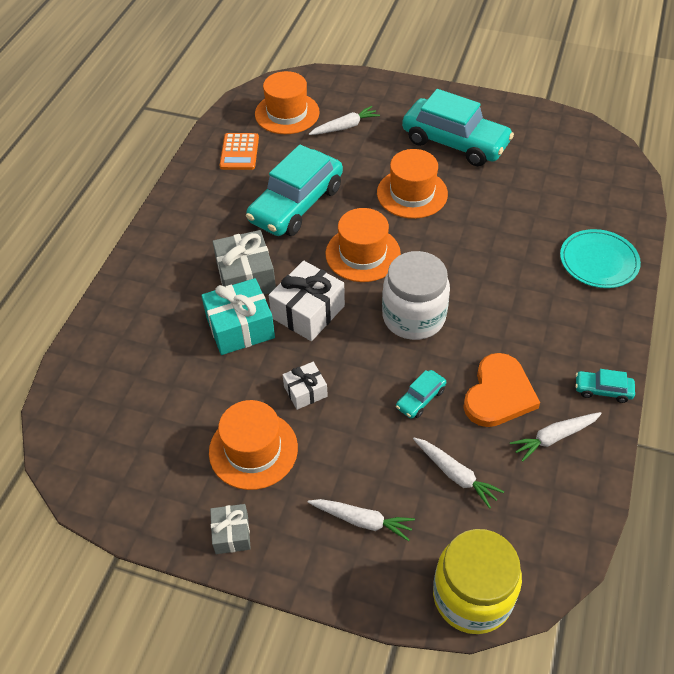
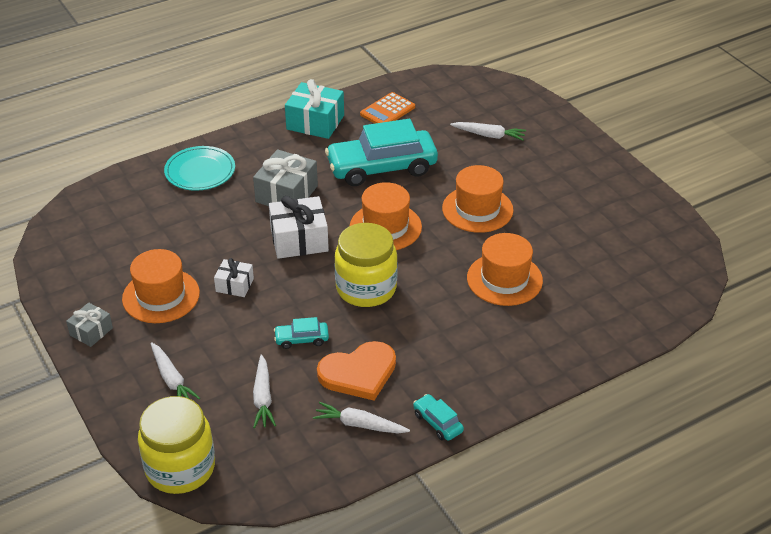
camera: 40 degrees right, 10 degrees down
turquoise gift [201,278,275,355] -> turquoise gift moved to [285,79,344,139]
orange hat [255,71,320,134] -> orange hat moved to [467,233,543,306]
white jar [382,251,450,340] -> yellow jar [334,223,398,307]
turquoise car [402,89,514,166] -> none
turquoise plate [560,229,641,288] -> turquoise plate moved to [164,146,235,191]

